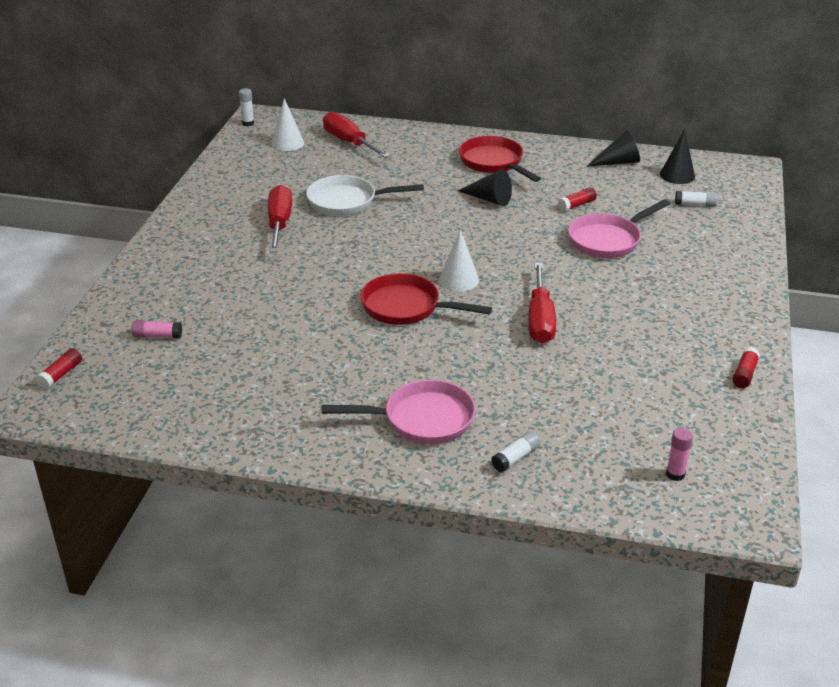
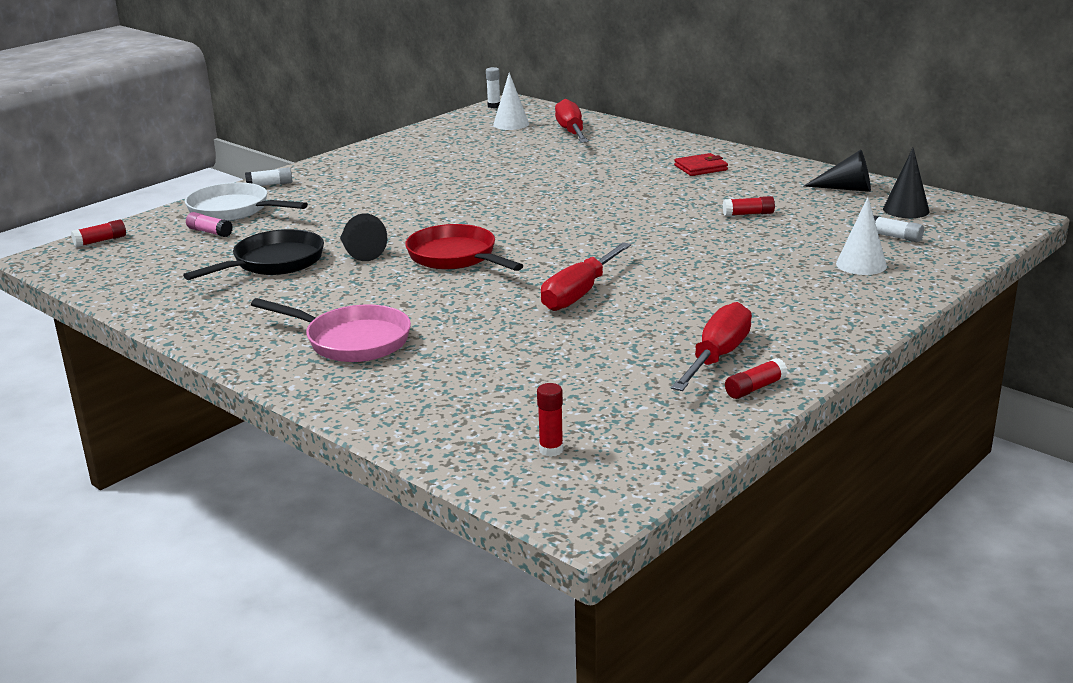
camera: 30 degrees right, 10 degrees down
red screwdriver [268,185,292,252] -> red screwdriver moved to [671,302,752,391]
white pan [306,175,424,216] -> white pan moved to [185,182,308,221]
white cone [439,230,479,291] -> white cone moved to [836,197,887,275]
black cone [458,169,512,206] -> black cone moved to [340,214,387,261]
red pan [459,136,541,182] -> red wallet [674,153,728,176]
white glue stick [491,431,540,472] -> white glue stick moved to [245,167,292,186]
pink pan [568,199,670,258] -> none
pink glue stick [666,428,693,481] -> red glue stick [537,383,563,457]
none -> black pan [183,229,324,280]

